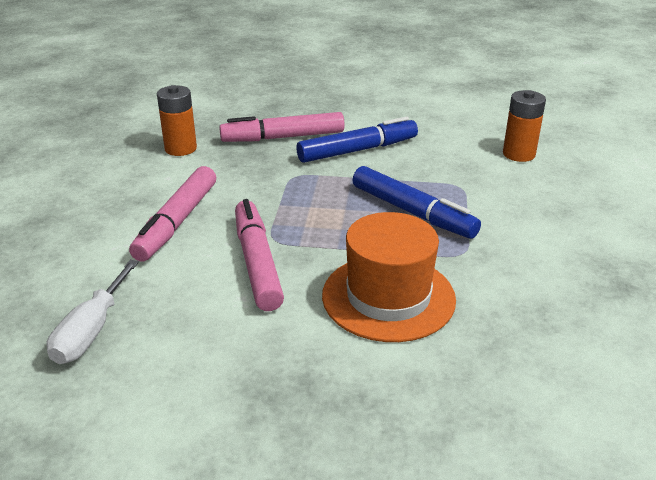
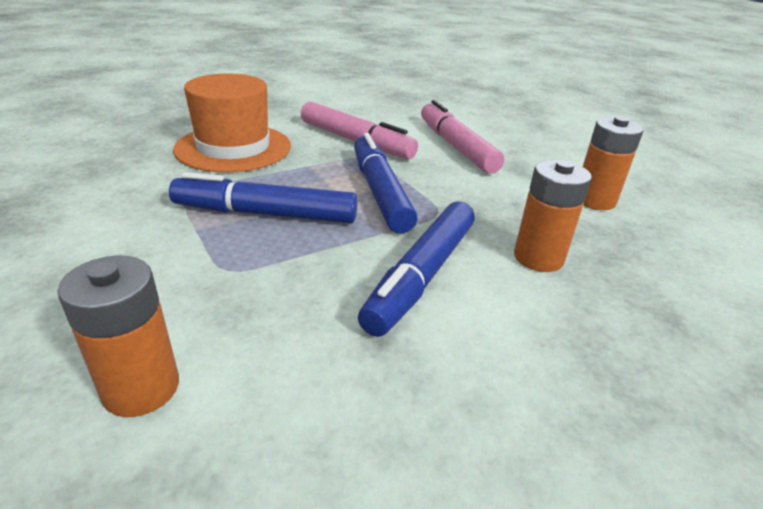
camera: 140 degrees right, 0 degrees up
white screwdriver [46,260,139,364] -> none
pink marker [219,112,345,142] -> orange battery [514,160,592,272]
none -> blue marker [354,133,418,233]

